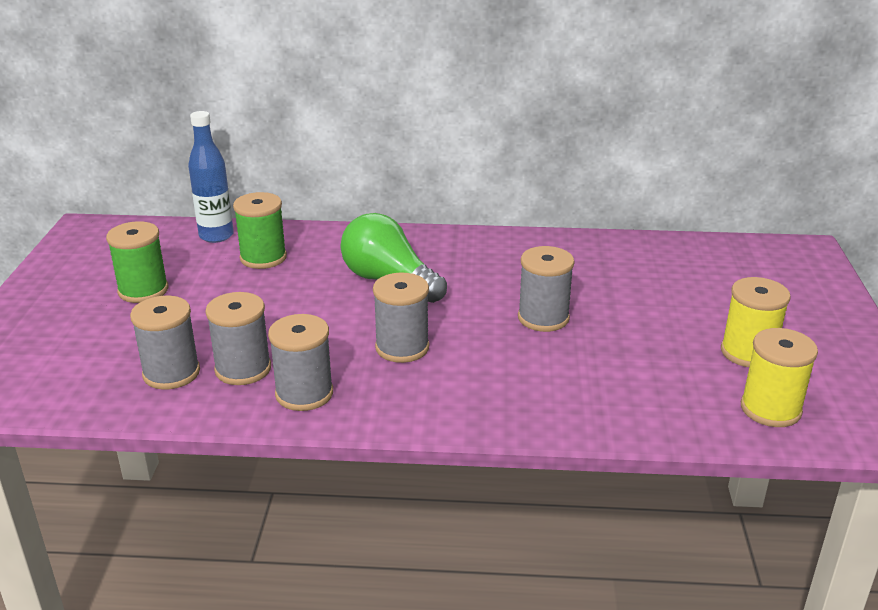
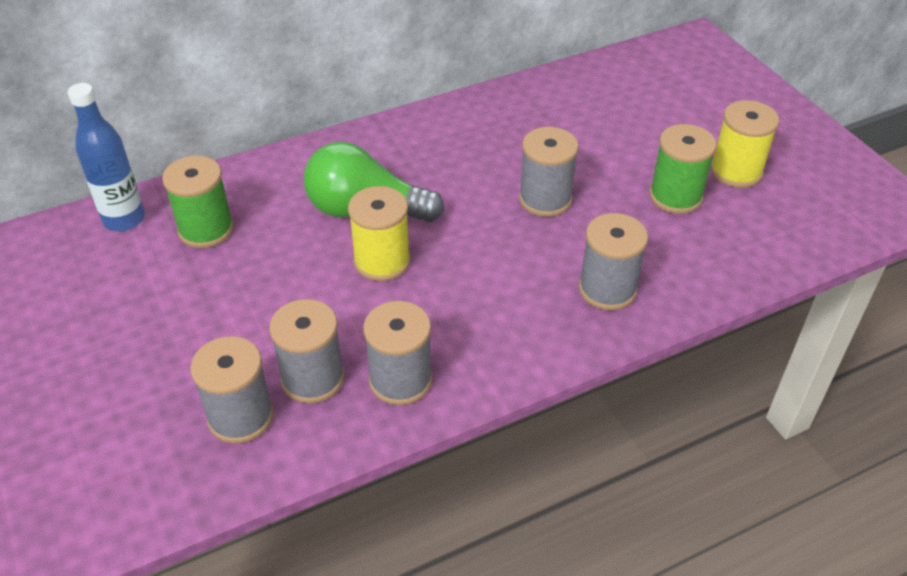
camera: 30 degrees left, 15 degrees up
green spool [106,221,168,303] -> green spool moved to [649,124,717,214]
grey spool [373,273,429,363] -> grey spool moved to [579,213,648,310]
yellow spool [741,328,818,427] -> yellow spool moved to [348,186,410,281]

